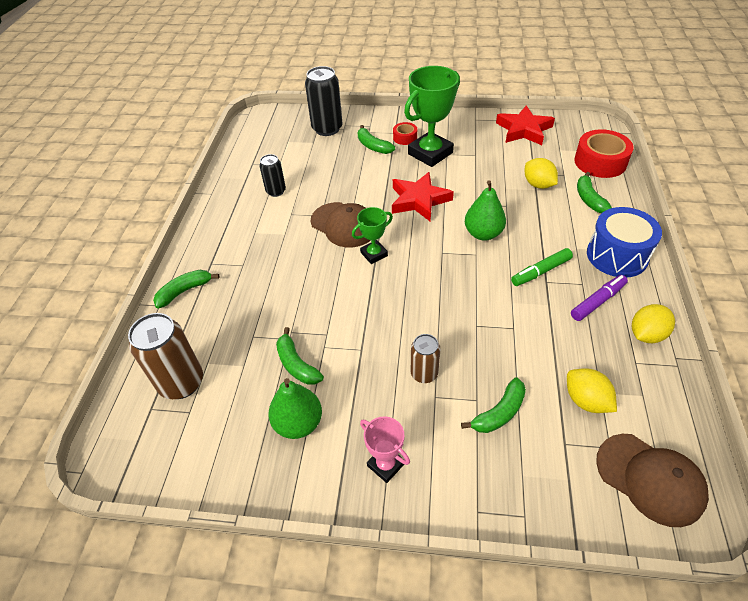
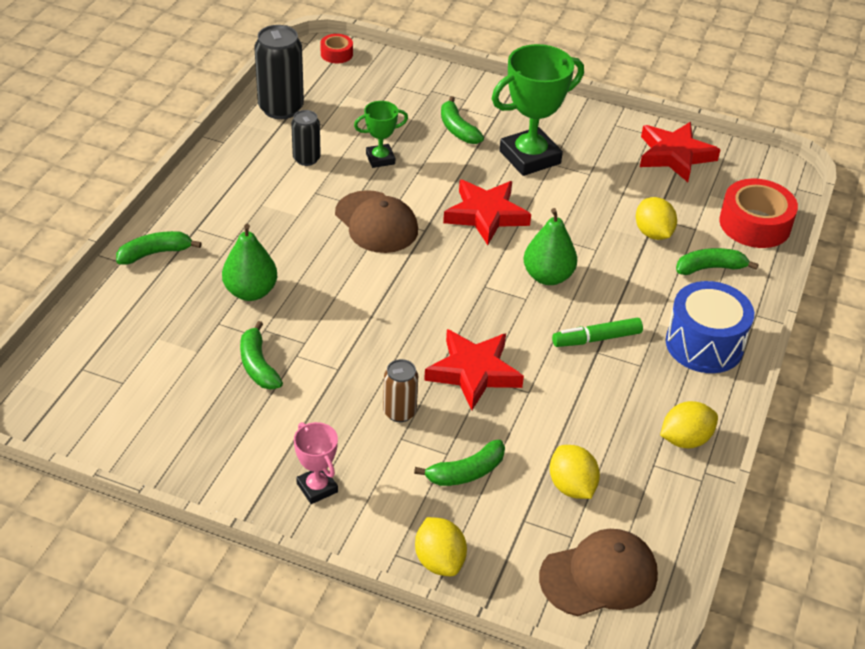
camera: 10 degrees right, 5 degrees down
brown can [128,313,203,399] -> none
green pear [268,378,322,439] -> green pear moved to [222,224,277,301]
black can [305,66,342,136] -> black can moved to [254,25,304,119]
green trophy [352,207,393,264] -> green trophy moved to [354,101,408,168]
red tape [393,122,417,145] -> red tape moved to [320,34,353,63]
purple marker [571,275,628,321] -> none
green banana [577,172,612,213] -> green banana turned 75 degrees clockwise [676,248,759,275]
brown cap [596,434,709,527] -> brown cap turned 75 degrees counterclockwise [539,529,658,616]
none -> yellow lemon [415,517,467,576]
none -> red star [424,329,524,410]

